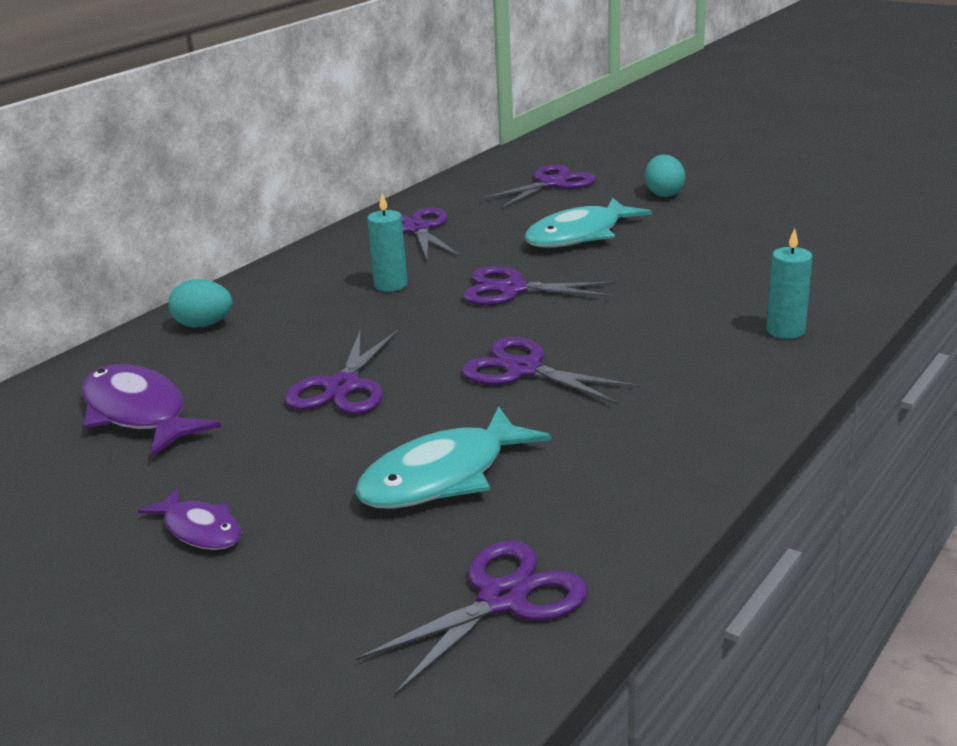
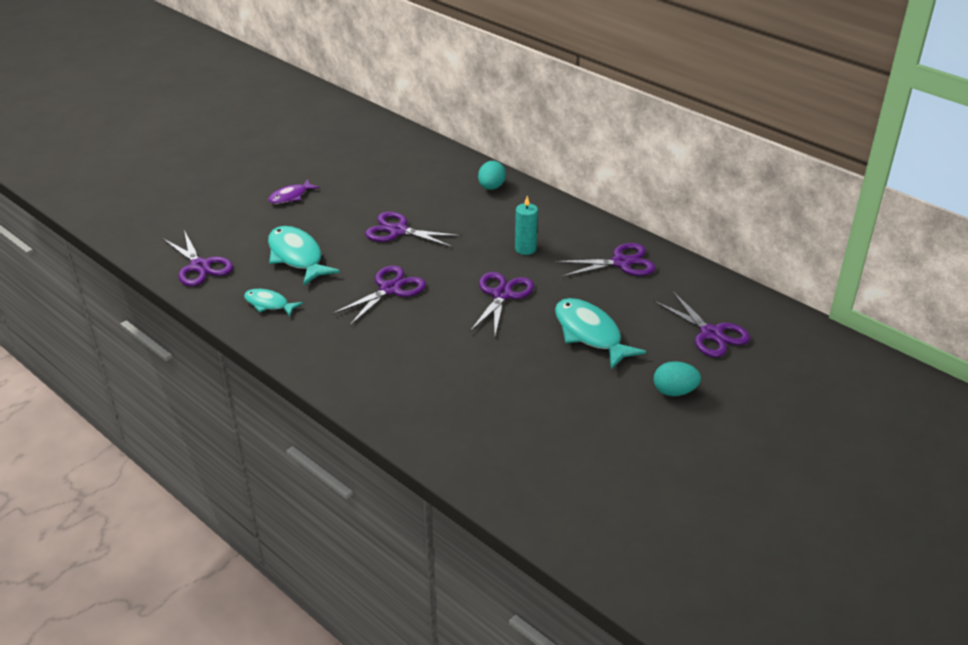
camera: 95 degrees right, 10 degrees up
purple fish [82,364,221,456] -> none
turquoise candle [766,228,813,339] -> none
none -> turquoise fish [244,289,303,317]

